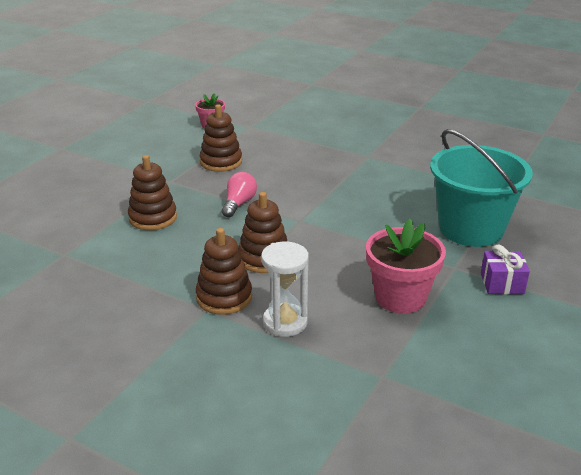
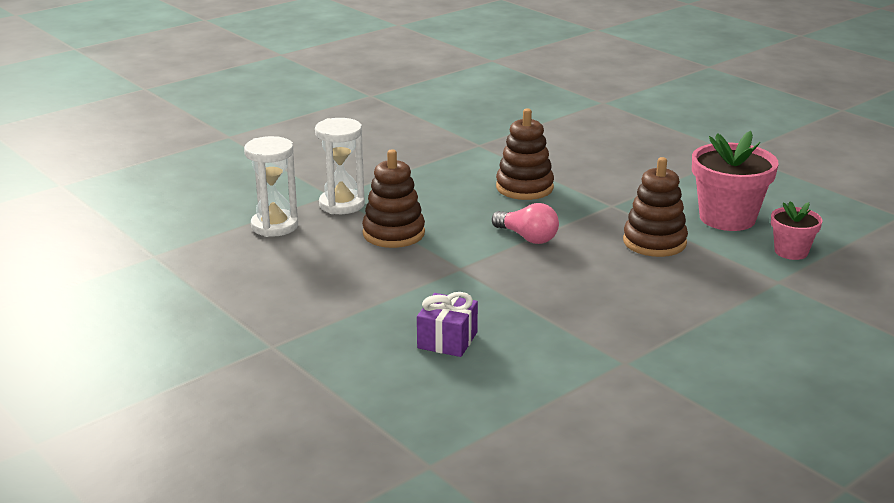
camera: 110 degrees right, 5 degrees down
brown stacking toy [196,228,252,315] -> white hourglass [315,118,365,214]
pink flower pot [366,219,446,314] -> pink flower pot moved to [692,131,779,231]
turquoise bucket [430,129,533,247] -> none
purple gift [481,245,530,294] -> purple gift moved to [417,292,478,357]

